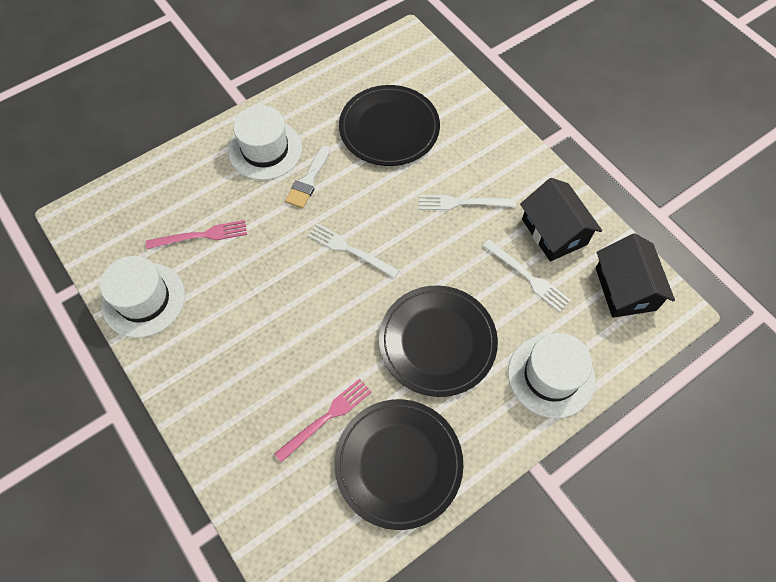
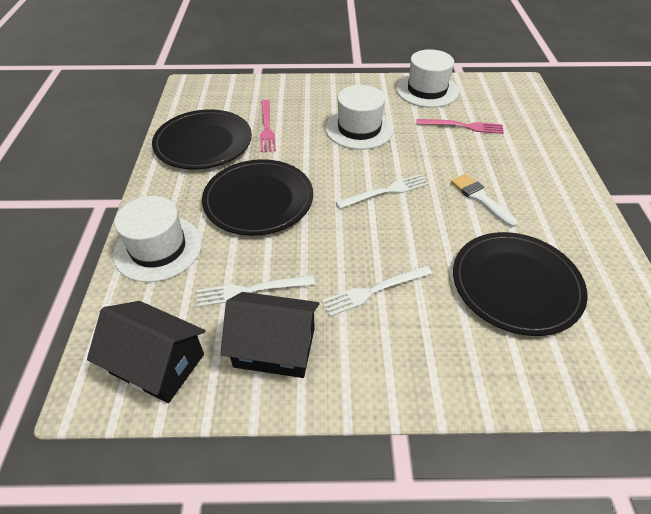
camera: 125 degrees right, 15 degrees down
pink fork [146,220,247,249] -> pink fork turned 105 degrees counterclockwise [417,119,504,134]
white hat [228,105,302,180] -> white hat moved to [325,85,394,150]
white fork [419,195,516,210] -> white fork turned 150 degrees counterclockwise [321,265,432,317]

